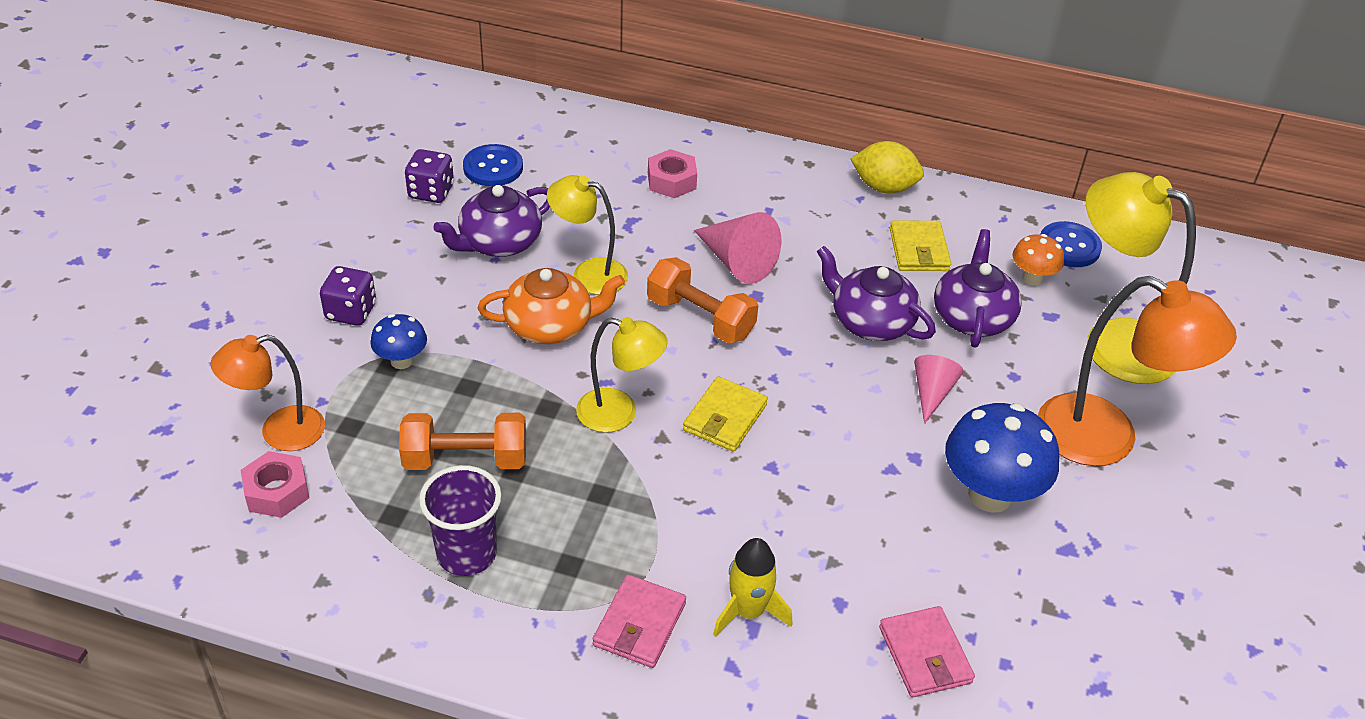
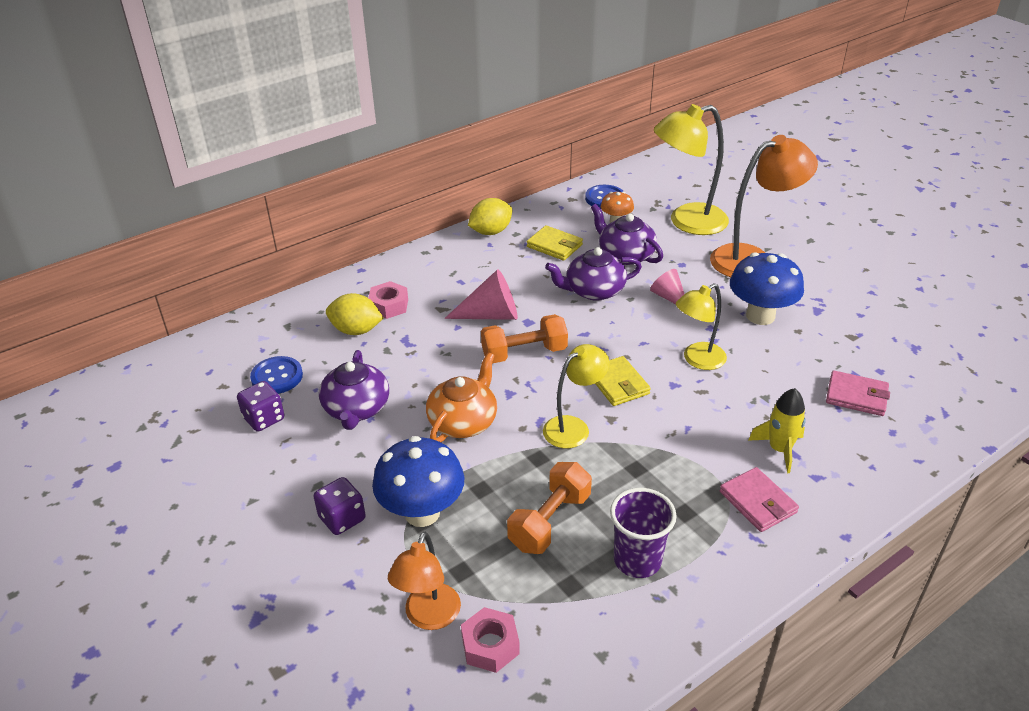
camera: 50 degrees left, 5 degrees down
blue mushroom [370,314,427,369] -> blue mushroom [372,436,464,527], size x1.87
yellow lamp [547,175,628,295] -> yellow lamp moved to [676,283,727,370]
none -> yellow lemon [326,293,383,335]

